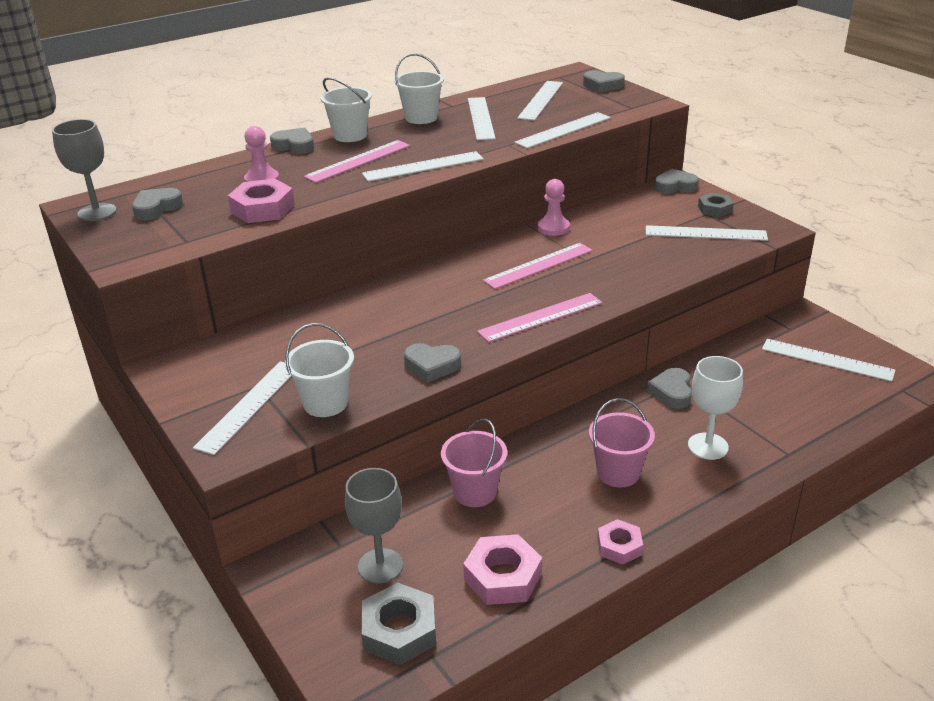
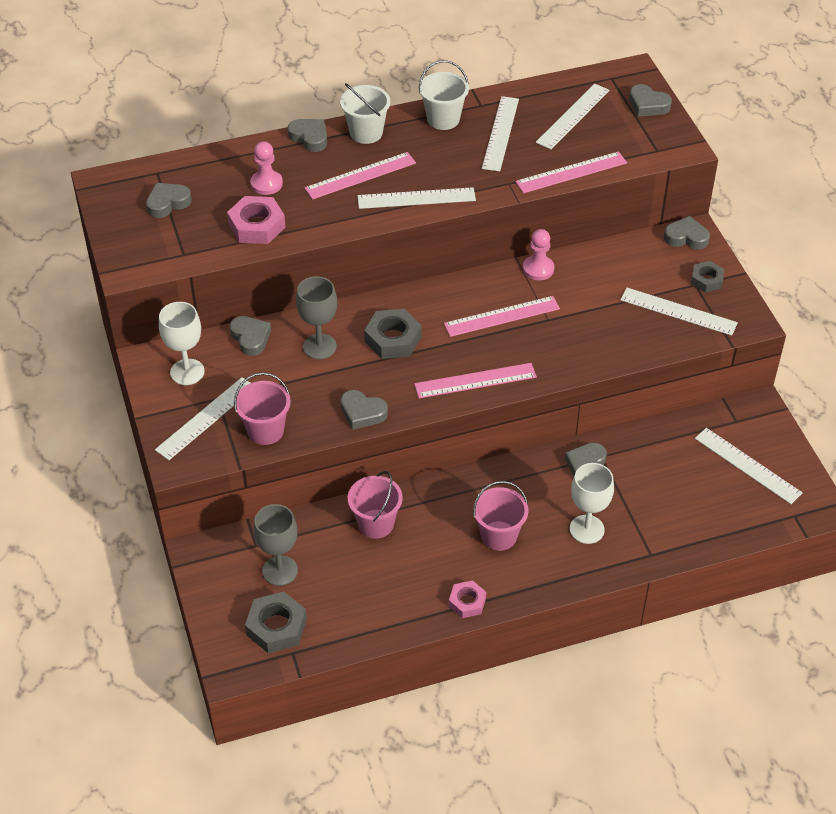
camera: 15 degrees right, 15 degrees up
grey goblet [52,119,116,221] -> grey goblet moved to [296,276,337,359]
white bucket [285,323,354,417] -> pink bucket [234,372,291,445]
pink nut [463,534,542,605] -> none
white ruler [514,112,611,148] -> pink ruler [515,151,627,193]
none -> white goblet [159,302,205,385]
none -> grey heart [230,316,271,356]
none -> grey nut [364,309,422,359]

